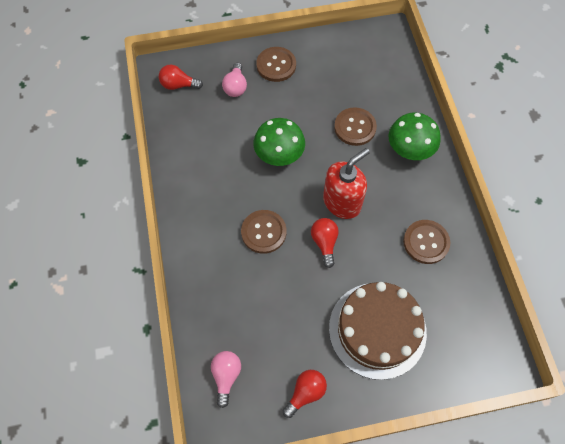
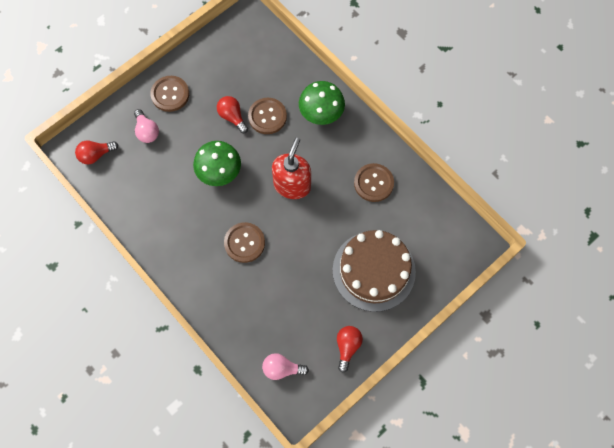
camera: 30 degrees left, 5 degrees up
pink light bulb [211,351,241,408] -> pink light bulb turned 60 degrees counterclockwise [262,353,309,380]
red light bulb [311,218,339,268] -> red light bulb moved to [217,96,248,133]

